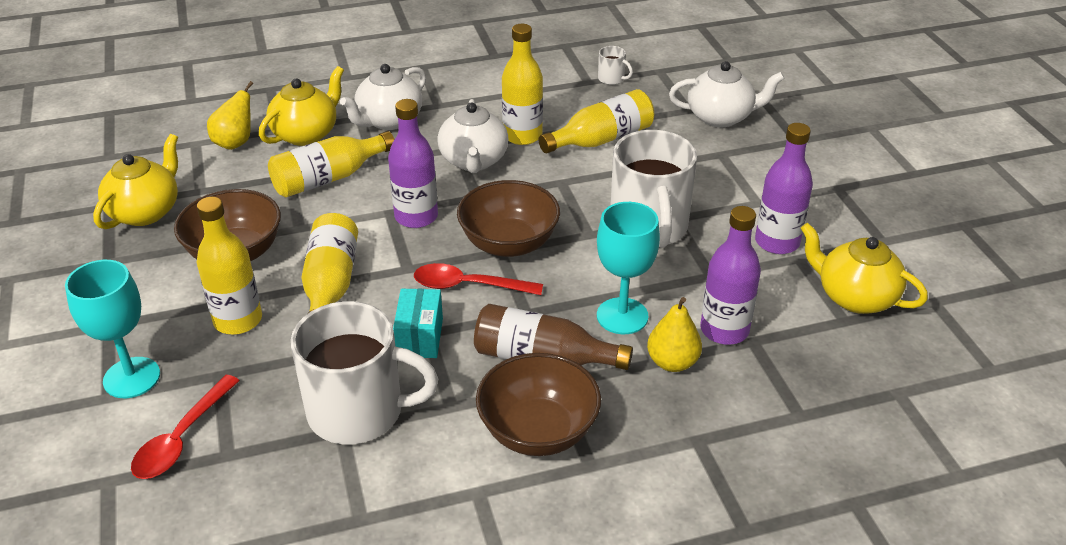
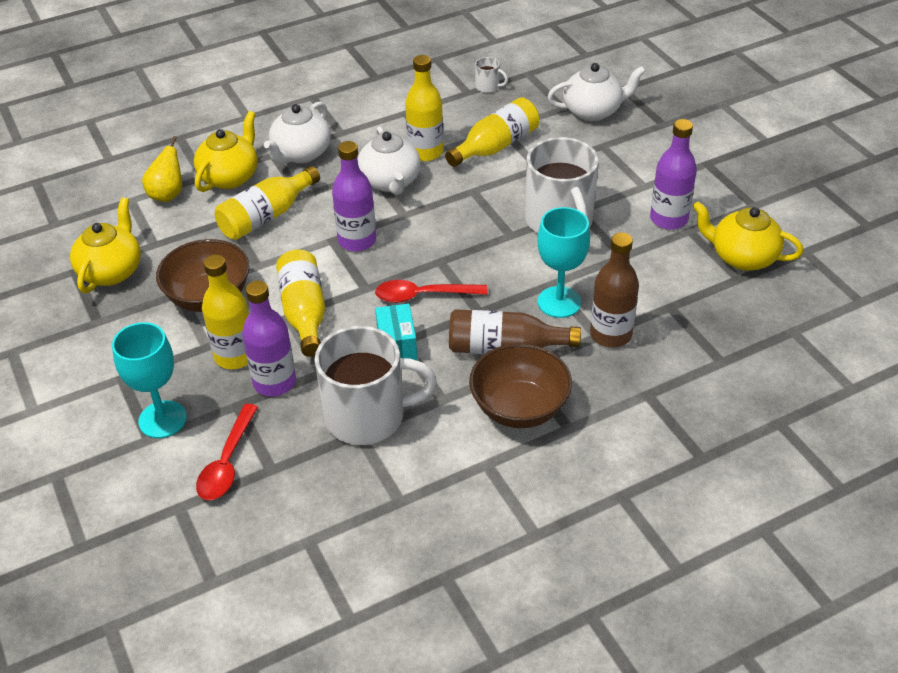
camera: 10 degrees left, 5 degrees up
brown bowl [457,180,560,257] -> none
yellow pear [647,297,702,372] -> brown bottle [590,232,639,348]
purple bottle [700,206,761,345] -> purple bottle moved to [242,281,296,396]

